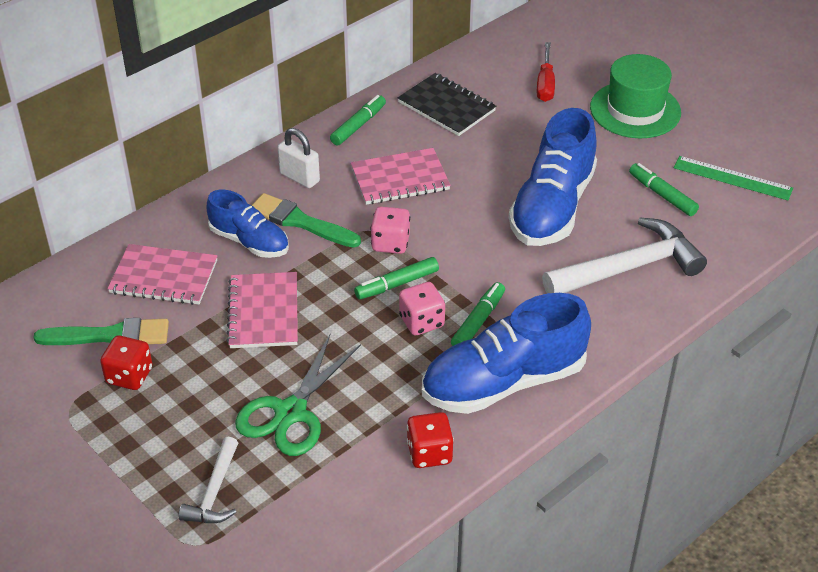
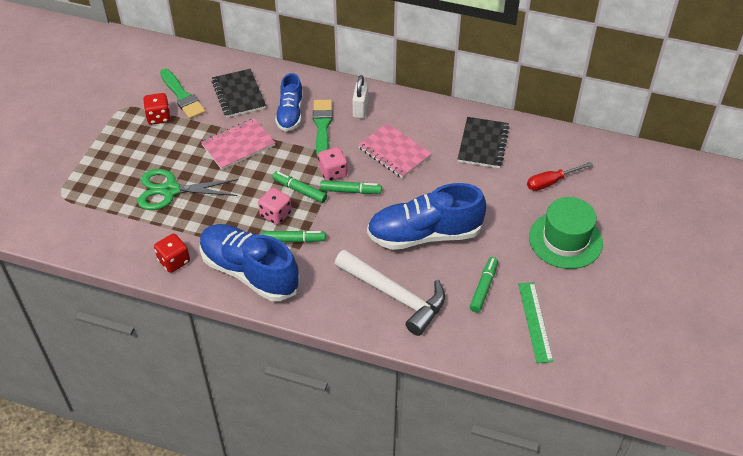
camera: 60 degrees right, 5 degrees up
pink notebook [107,244,218,305] -> black notebook [212,69,266,118]
white hammer [178,437,238,523] -> none
green marker [330,95,386,146] -> green marker moved to [320,180,382,194]

